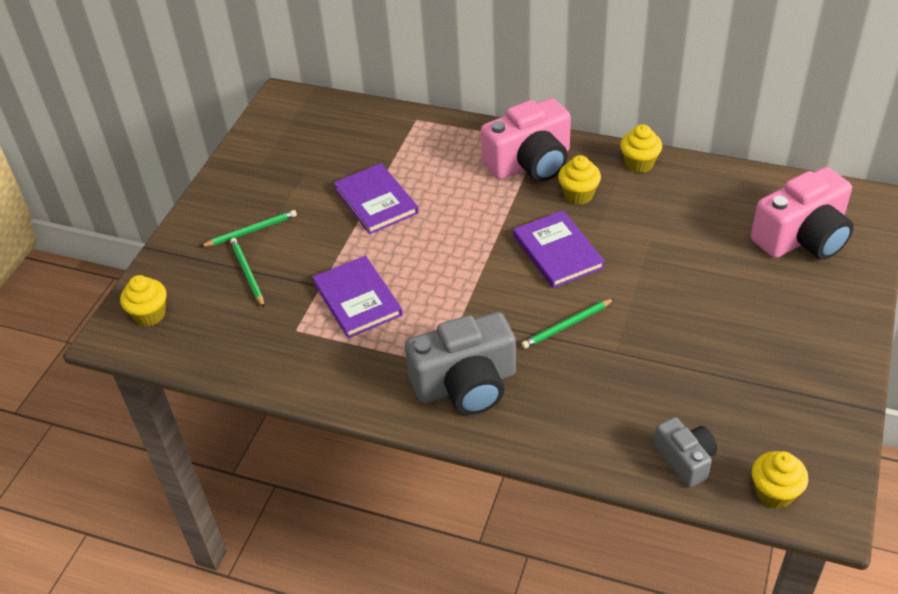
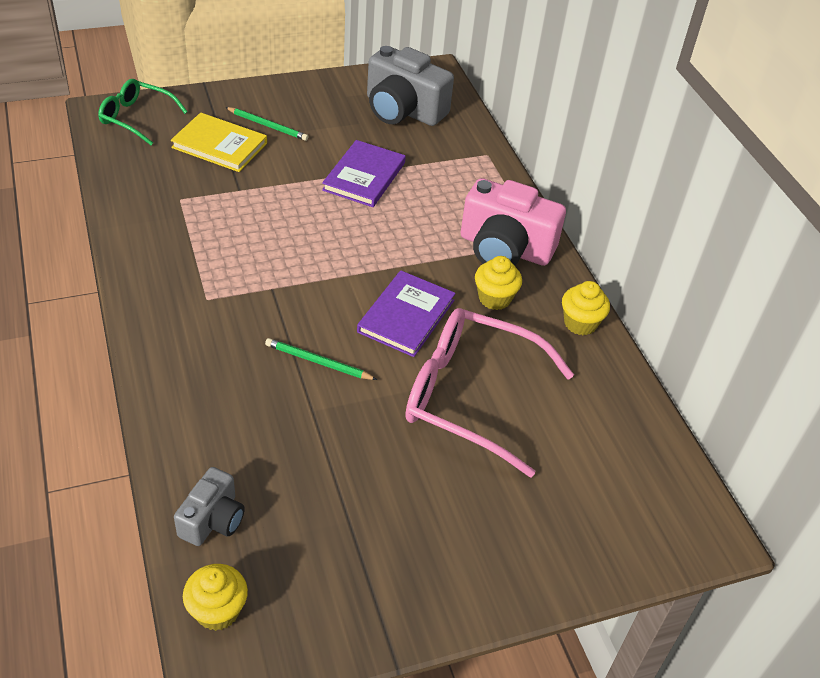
camera: 45 degrees right, 0 degrees up
yellow cupcake [120,275,167,326] -> green glasses [98,79,188,145]
green pencil [230,238,264,307] -> yellow book [171,113,267,172]
purple book [312,256,403,338] -> none
grey camera [405,312,516,415] -> grey camera moved to [367,46,454,126]
pink camera [751,167,854,260] -> none
none -> pink glasses [406,308,574,478]

